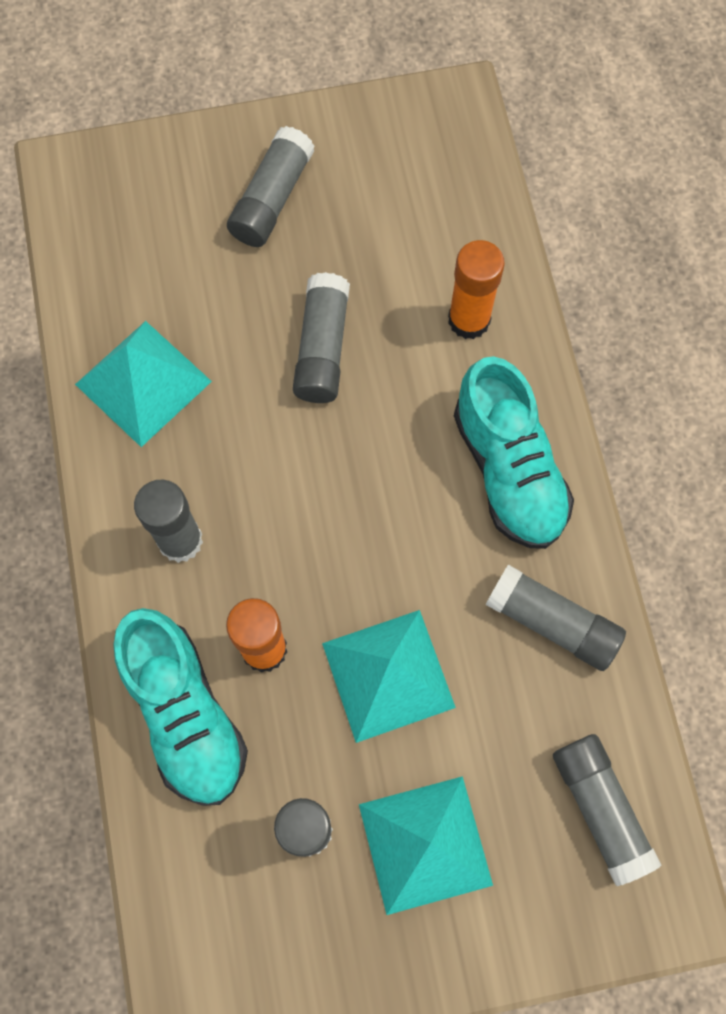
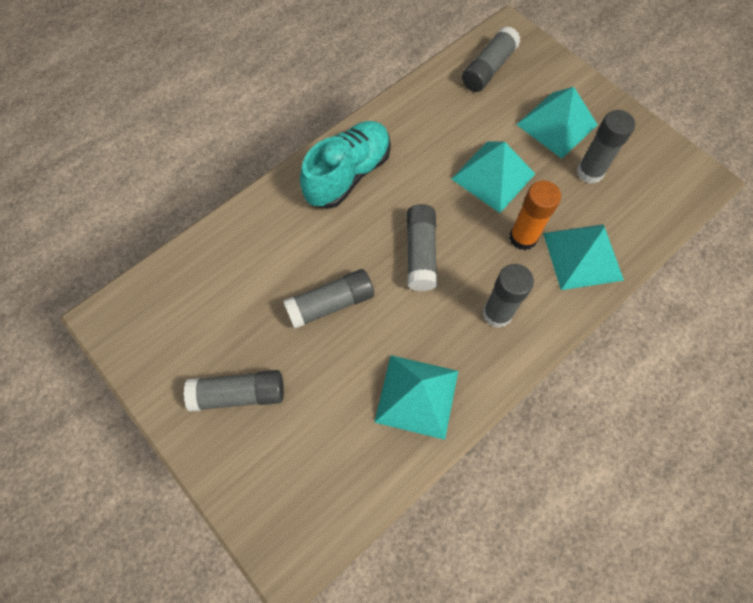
camera: 120 degrees left, 5 degrees down
turquoise shoe [113,608,248,806] -> turquoise pyramid [543,224,624,290]
orange glue stick [448,240,505,339] -> none
grey glue stick [486,565,626,671] -> grey glue stick moved to [406,204,437,291]

